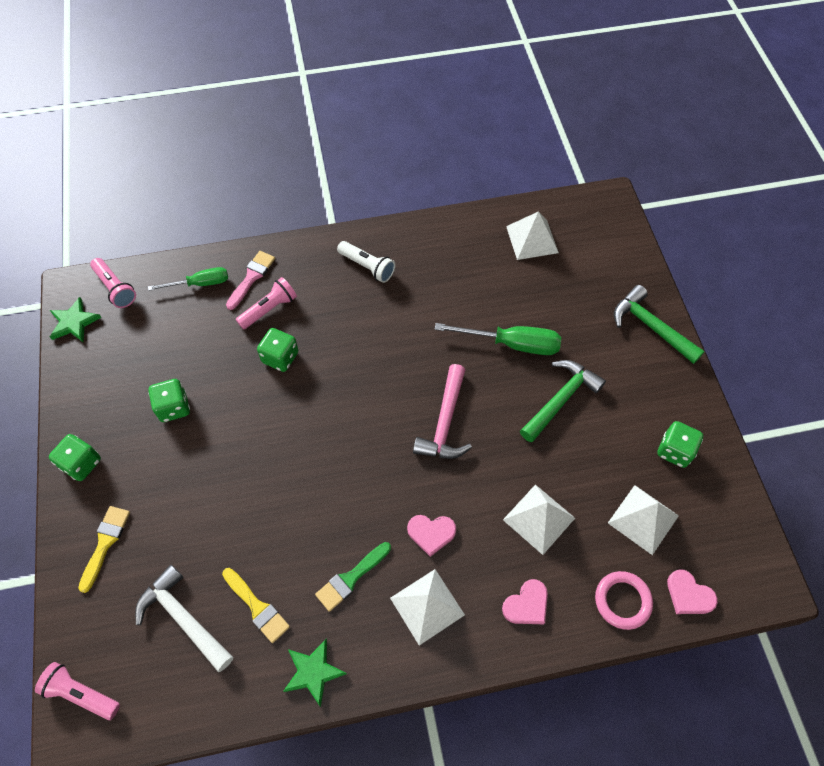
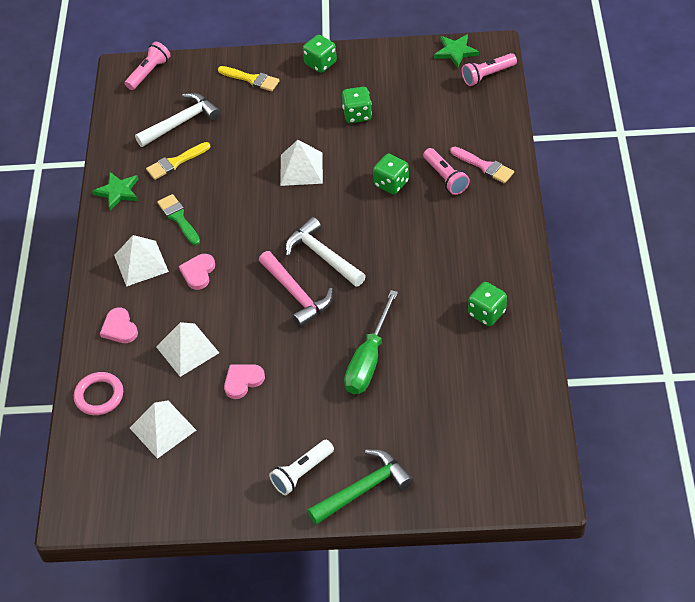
camera: 105 degrees right, 10 degrees down
green screwdriver [148,267,228,291] -> none
white flashlight [337,241,395,283] -> white flashlight moved to [269,440,334,495]
pink hammer [413,364,472,459] -> pink hammer turned 150 degrees counterclockwise [259,251,333,328]
white pyramid [506,211,559,260] -> white pyramid moved to [280,140,323,186]
green hammer [520,360,606,442] -> none
green dice [657,421,703,468] -> green dice moved to [468,282,507,326]
pink heart [667,569,718,614] -> pink heart moved to [224,364,265,399]
none -> white hammer [285,217,366,287]

